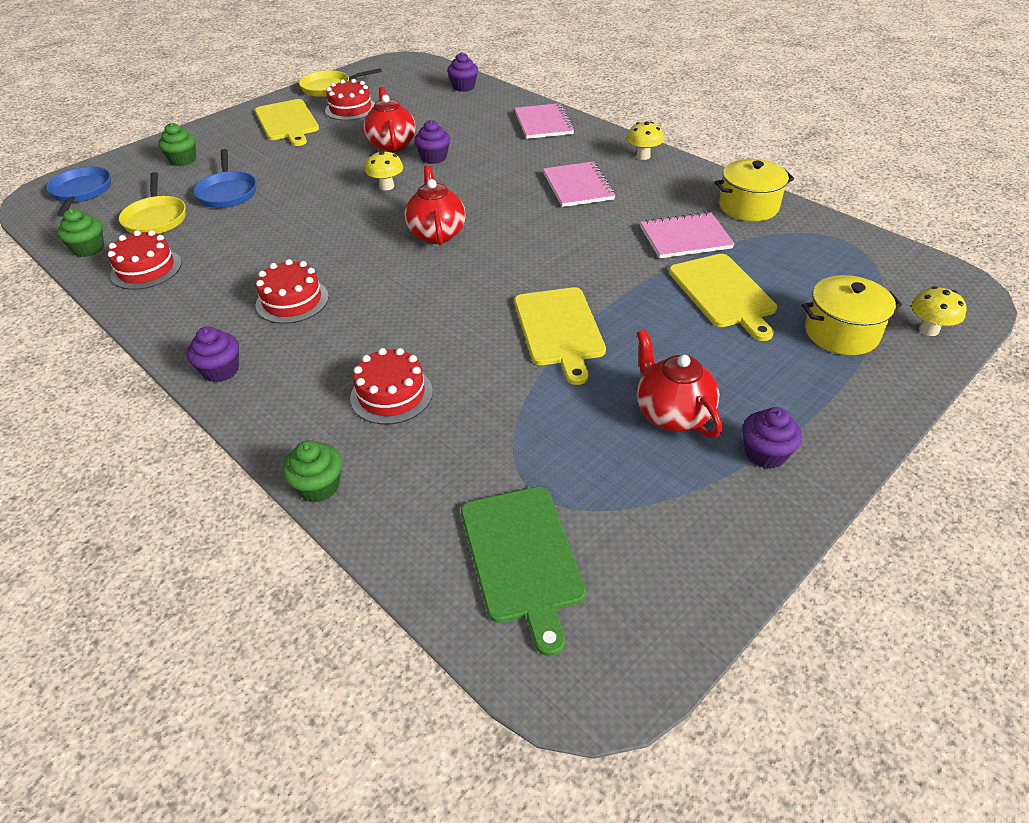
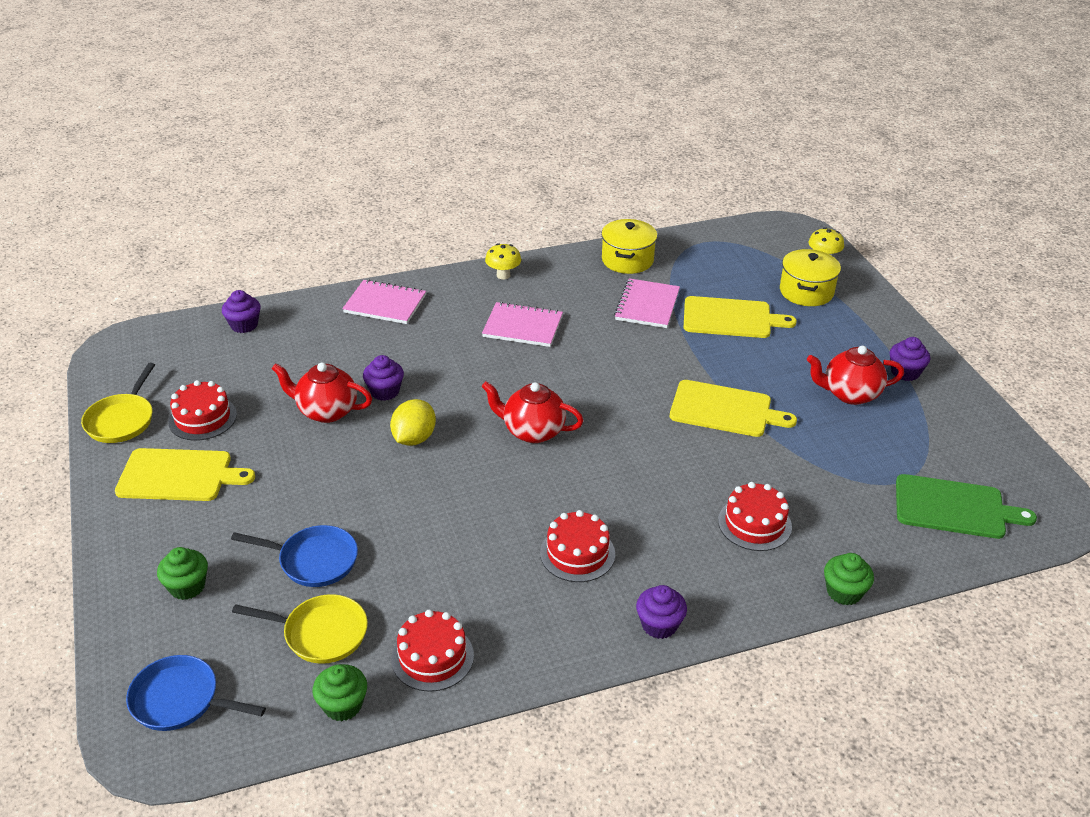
camera: 65 degrees left, 5 degrees down
yellow mushroom [365,150,403,190] -> yellow lemon [390,399,436,446]

